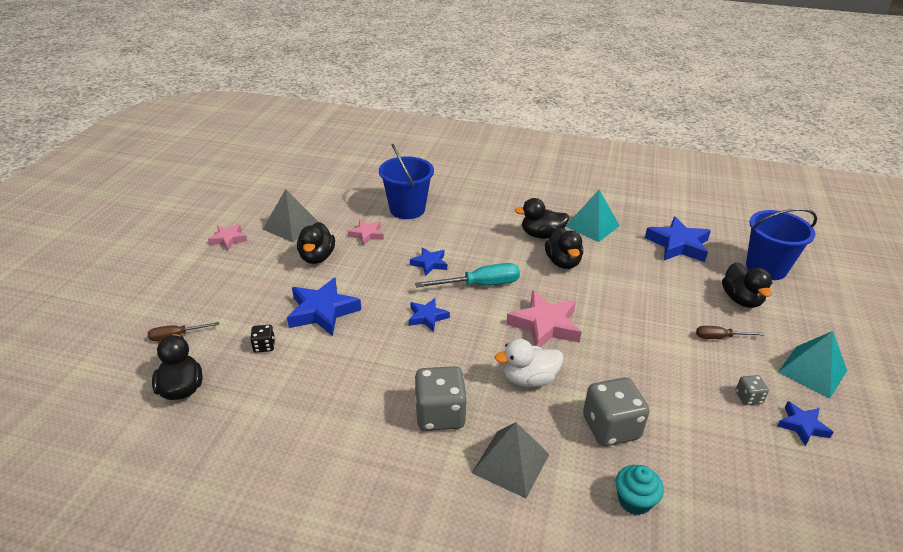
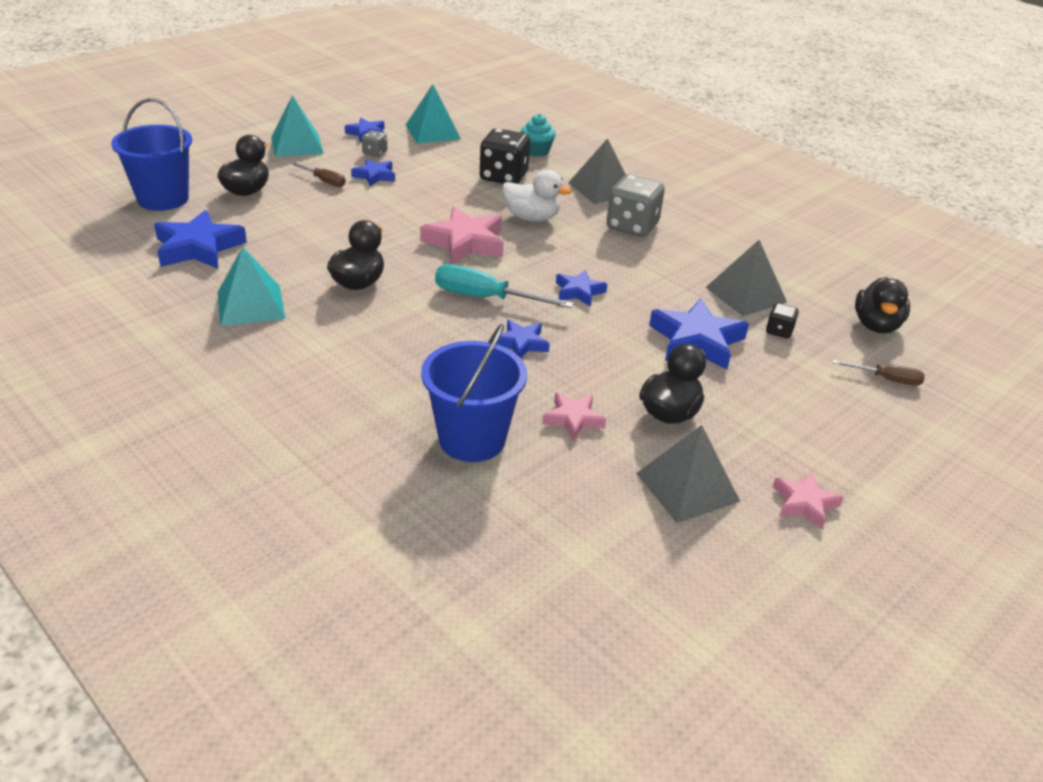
camera: 150 degrees left, 0 degrees up
black duck [515,198,569,239] -> none
grey dice [583,377,650,446] -> black dice [479,128,530,184]
none -> blue star [351,159,395,186]
none -> turquoise pyramid [406,84,461,143]
none -> grey pyramid [706,240,787,316]

